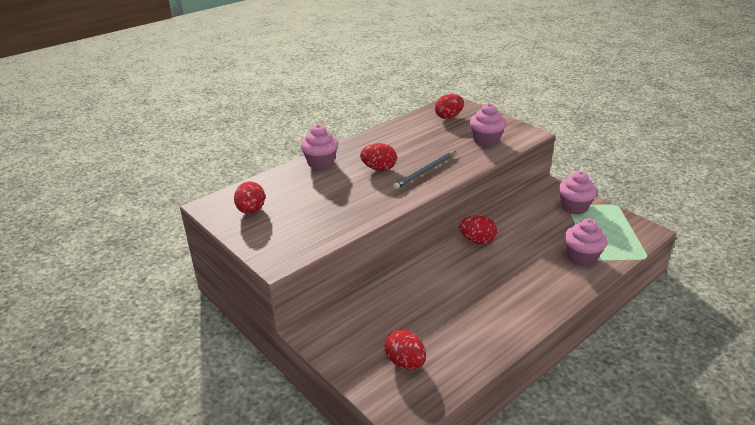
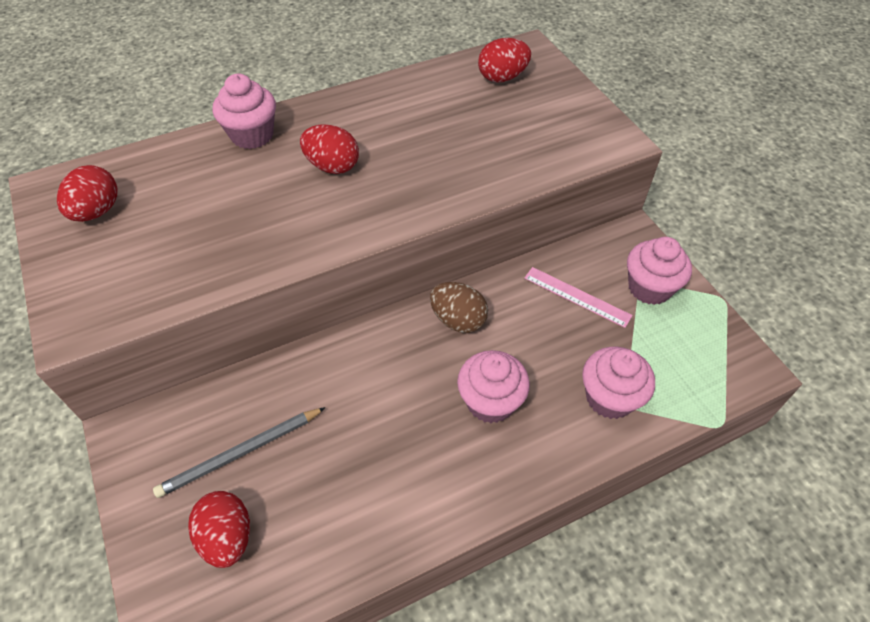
camera: 15 degrees right, 20 degrees up
grey pencil [393,151,456,189] -> grey pencil moved to [153,407,326,498]
red egg [459,215,497,244] -> brown egg [430,282,488,333]
pink cupcake [470,103,506,147] -> pink cupcake moved to [457,350,530,423]
none -> pink ruler [524,267,633,328]

